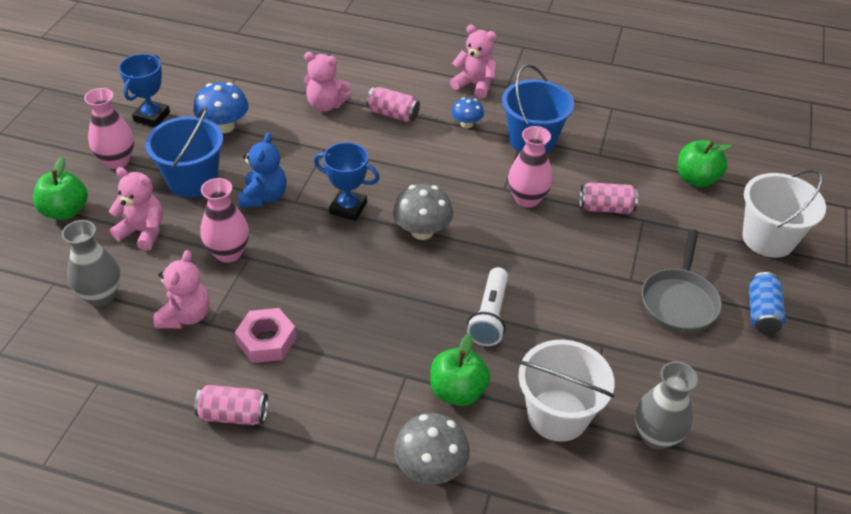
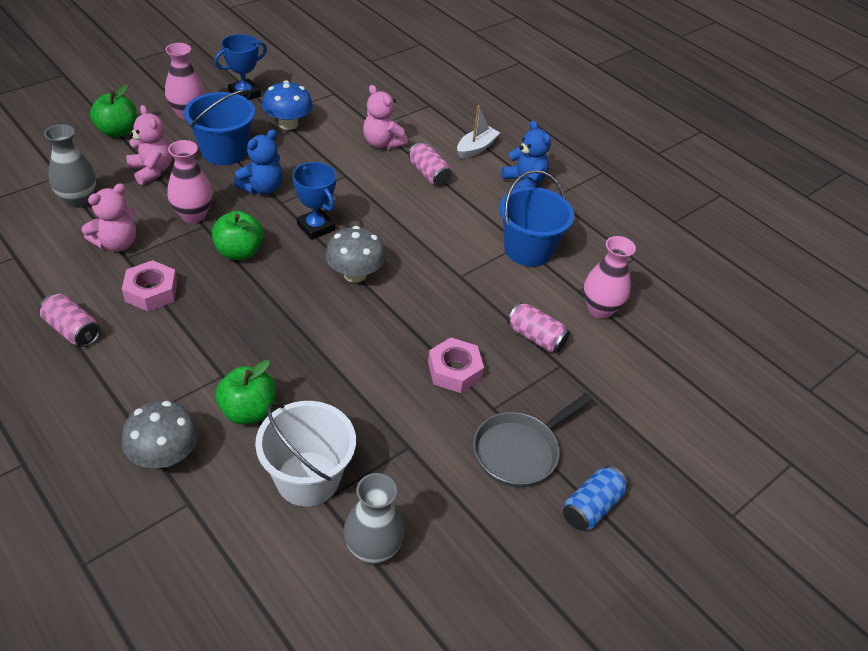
camera: 30 degrees right, 0 degrees up
pink teddy bear [450,25,497,99] -> blue teddy bear [501,120,551,190]
blue mushroom [452,97,484,128] -> none
white flashlight [467,267,508,346] -> none
pink vase [508,126,553,208] -> pink vase moved to [583,236,636,318]
green apple [678,140,732,187] -> green apple moved to [212,211,264,260]
white bucket [742,169,826,258] -> none
none -> pink nut [428,337,484,393]
none -> white boat [457,105,500,159]

